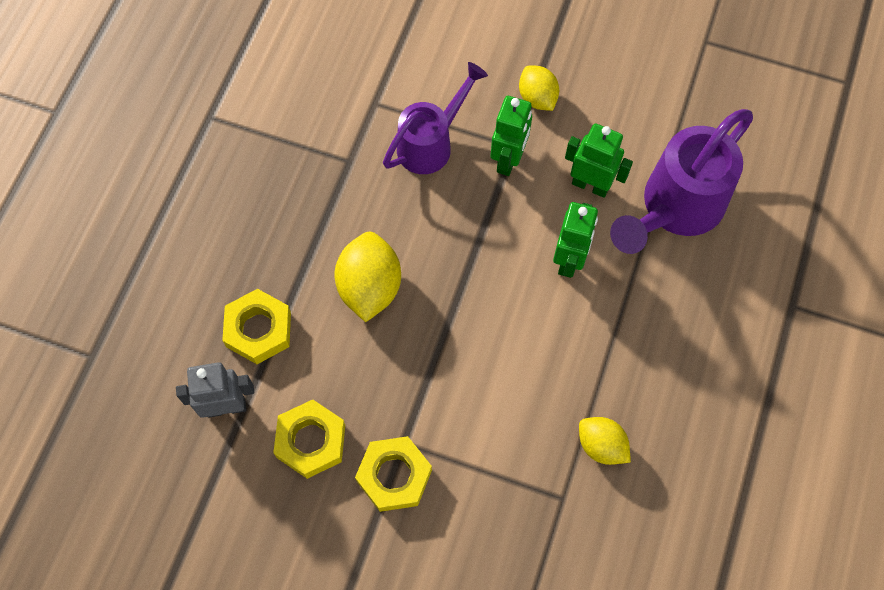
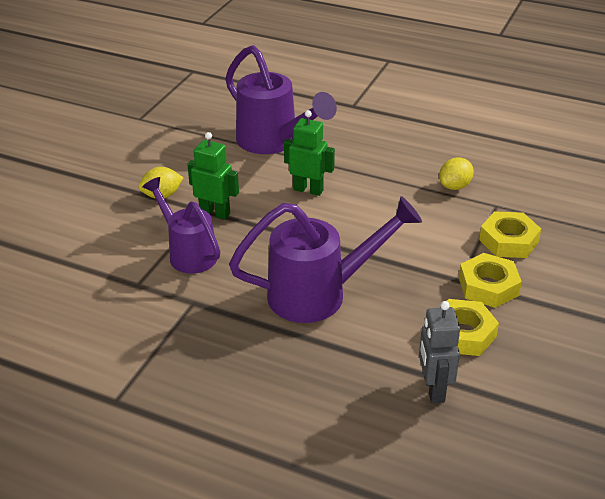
camera: 85 degrees left, 30 degrees down
yellow nut [222,289,291,364] -> yellow nut moved to [479,211,541,258]
yellow lemon [334,232,401,322] -> purple watering can [229,196,422,323]
green robot [565,123,633,198] -> none

